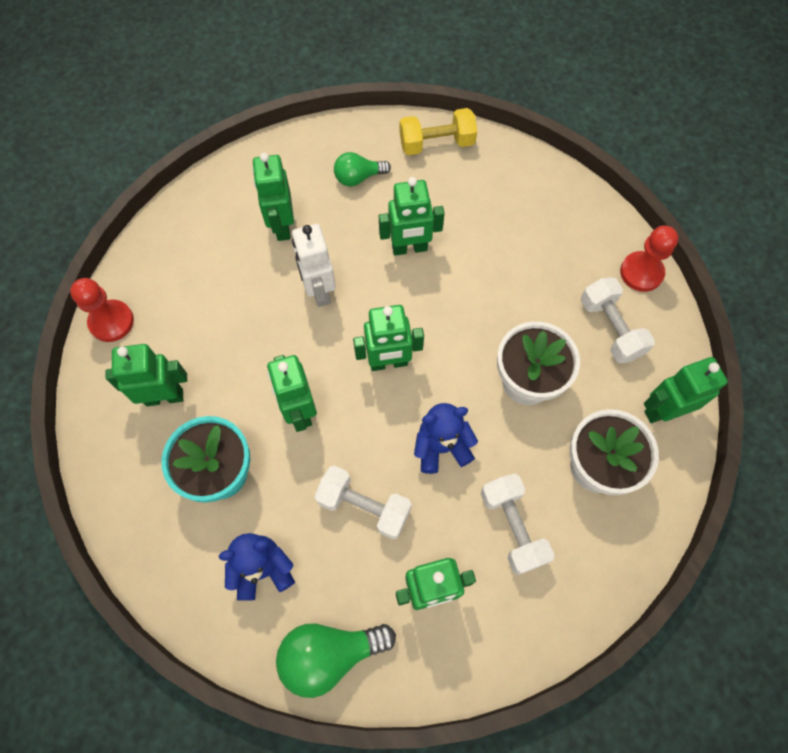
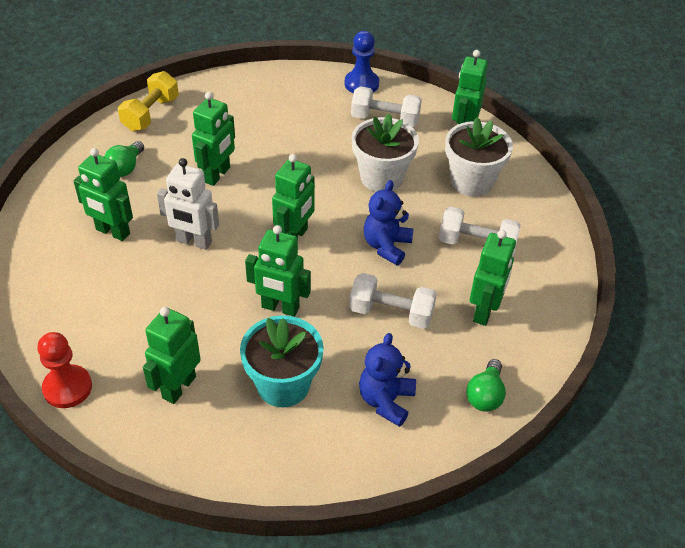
camera: 55 degrees left, 20 degrees down
green light bulb [276,623,396,698] -> green light bulb [466,359,506,412], size x0.64
white dumbbell [315,465,412,540] -> white dumbbell turned 45 degrees clockwise [349,273,437,329]
red pawn [620,226,678,292] -> blue pawn [344,31,379,93]

